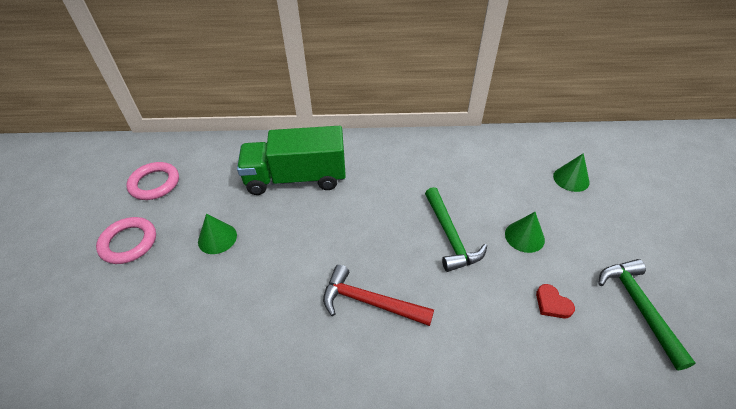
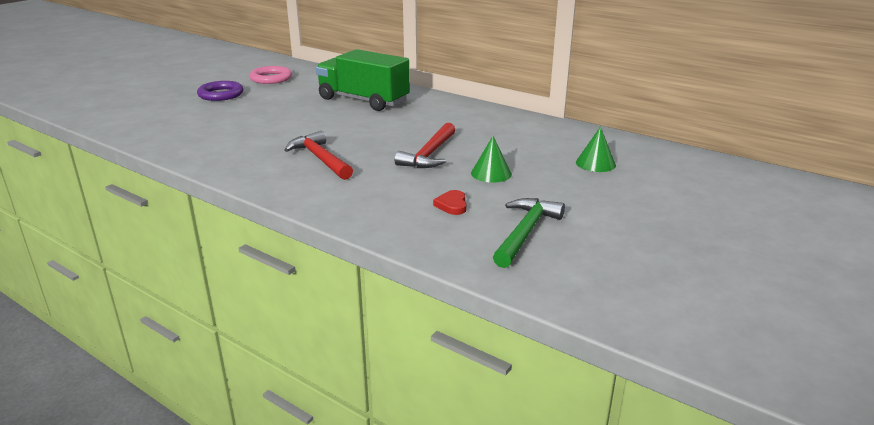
camera: 35 degrees right, 20 degrees down
pink ring [96,217,156,264] -> purple ring [197,81,243,101]
green cone [198,214,237,254] -> none
green hammer [425,187,487,272] -> red hammer [395,123,455,168]

